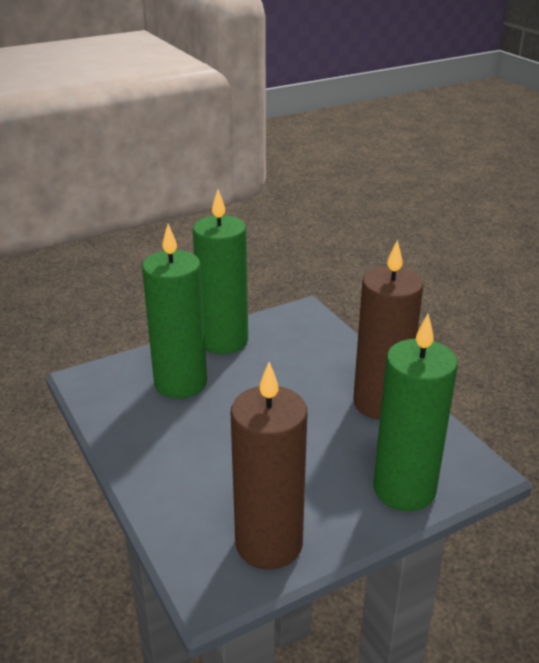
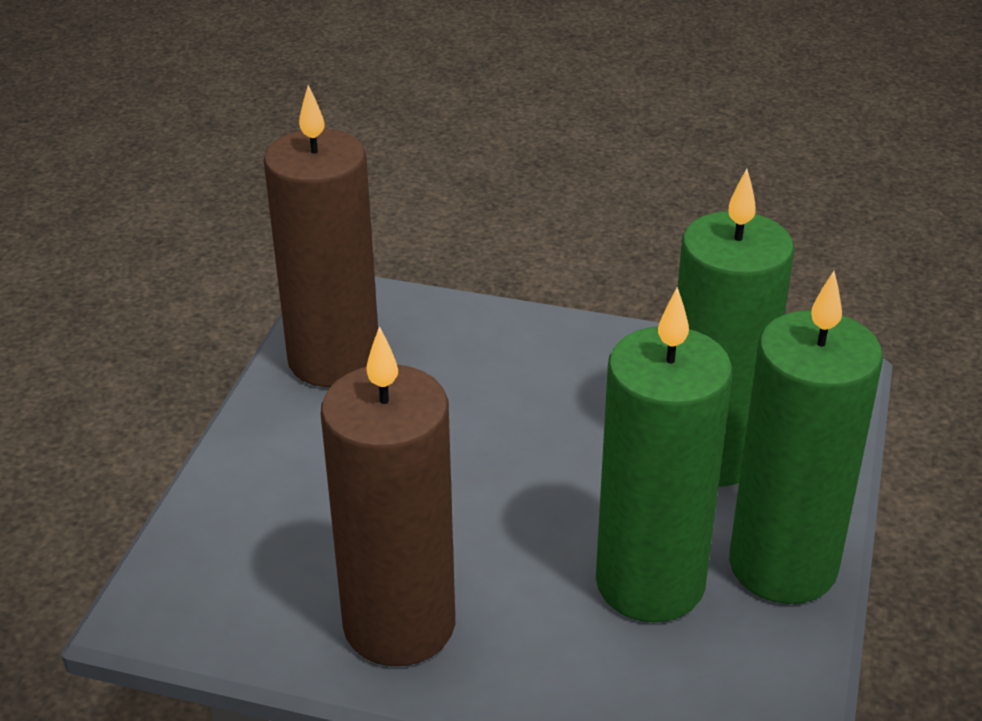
camera: 135 degrees right, 5 degrees up
green candle [373,314,458,511] -> green candle moved to [596,287,732,622]

